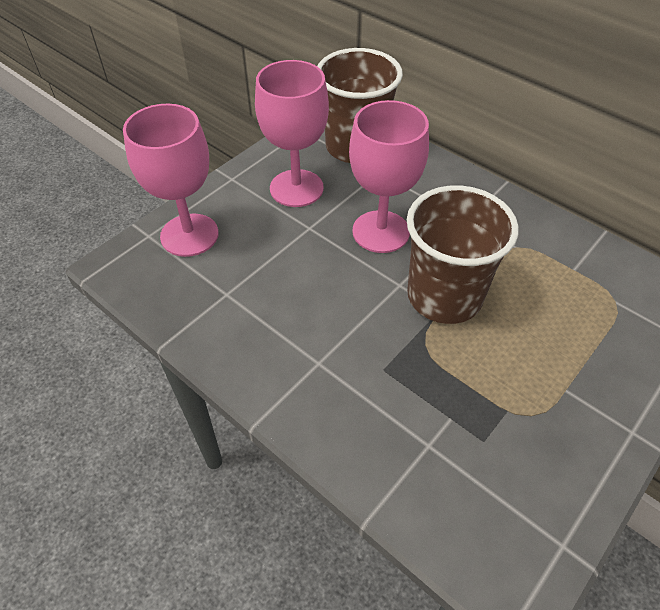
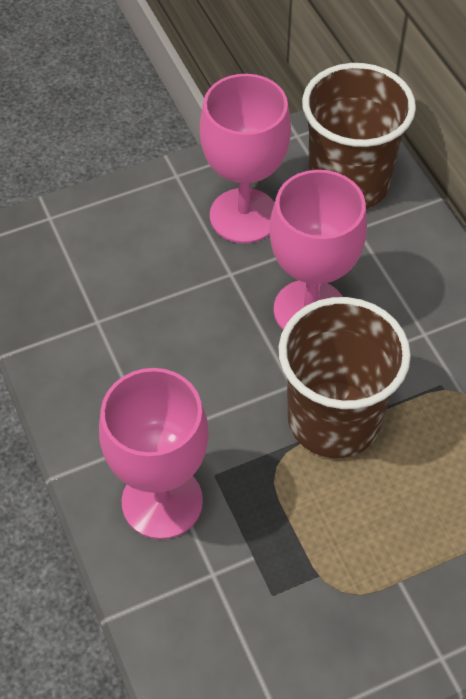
camera: 25 degrees right, 5 degrees up
pink goblet [123,104,219,257] -> pink goblet moved to [99,368,209,539]

